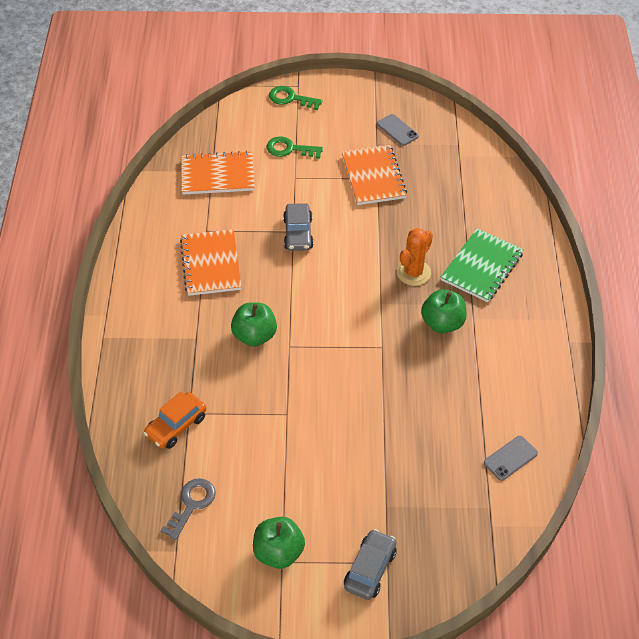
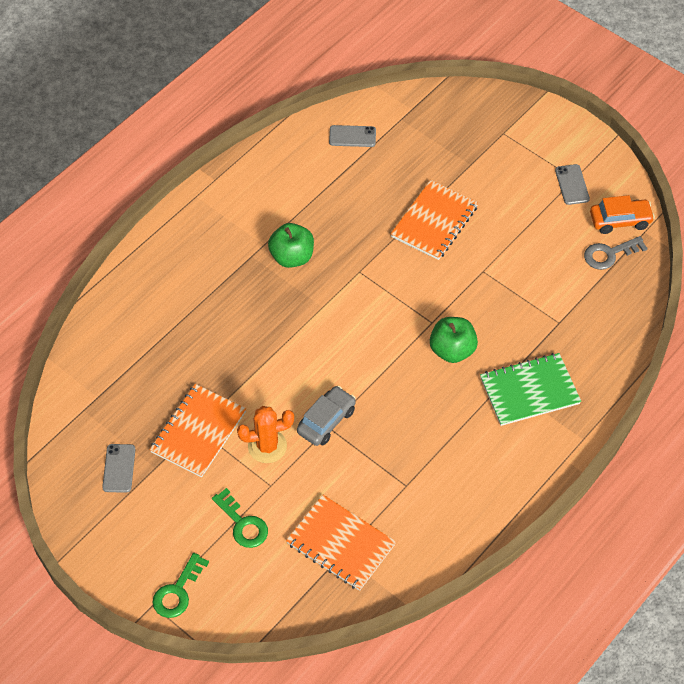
camera: 140 degrees left, 5 degrees up
orange car [143,392,207,449] -> orange car moved to [590,195,655,234]
orange notebook [180,229,242,296] -> orange notebook moved to [391,180,478,260]
green apple [253,517,305,569] -> grey phone [555,164,590,205]
green key [269,86,323,110] -> green key turned 60 degrees clockwise [152,553,209,618]
grey car [344,529,397,600] -> none
orange cactus [397,228,433,286] -> orange cactus moved to [237,406,294,463]
green notebook [441,229,524,302] -> green notebook moved to [480,353,581,426]

